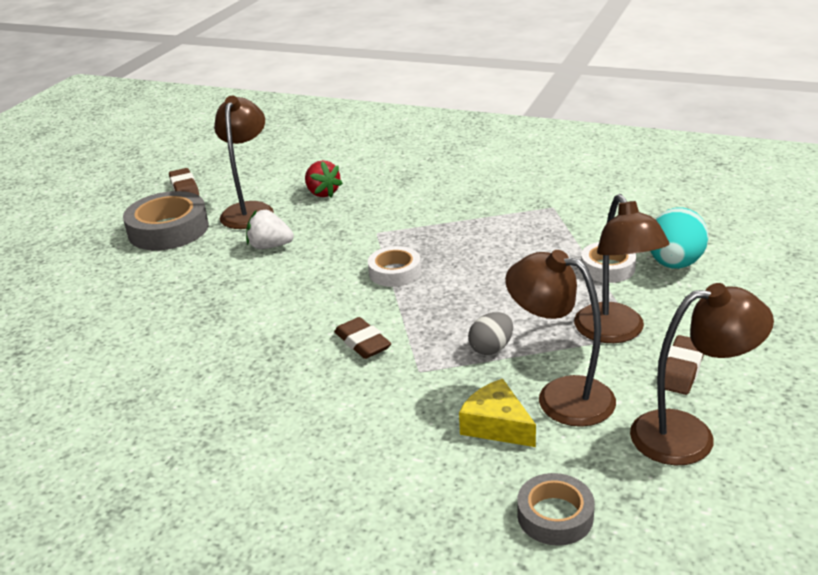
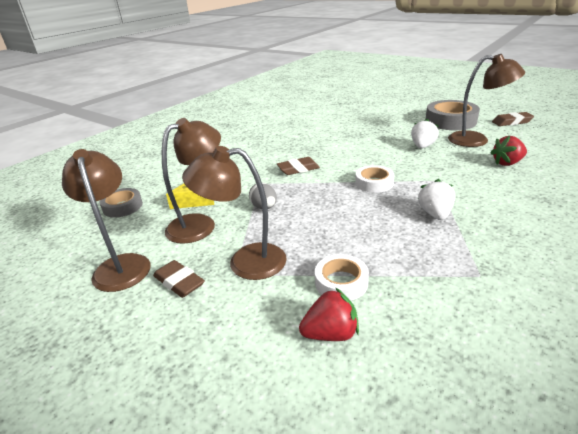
camera: 105 degrees right, 0 degrees up
brown lamp [630,283,774,465] -> brown lamp turned 150 degrees clockwise [62,149,151,292]
turquoise egg [650,208,709,269] -> red strawberry [299,288,359,341]
none -> white strawberry [418,179,455,220]

